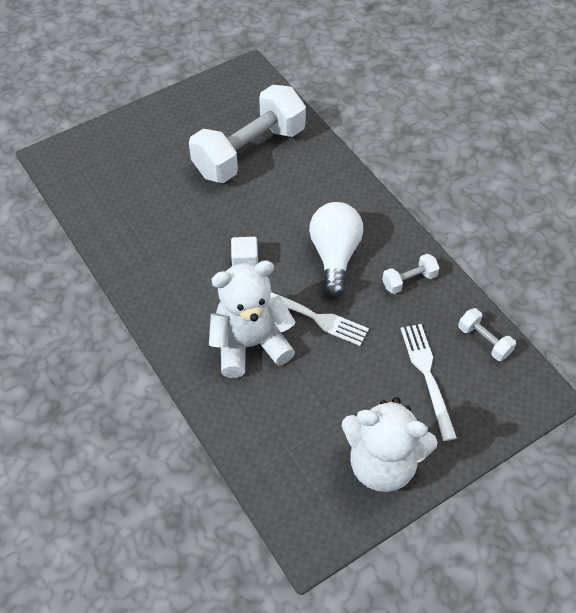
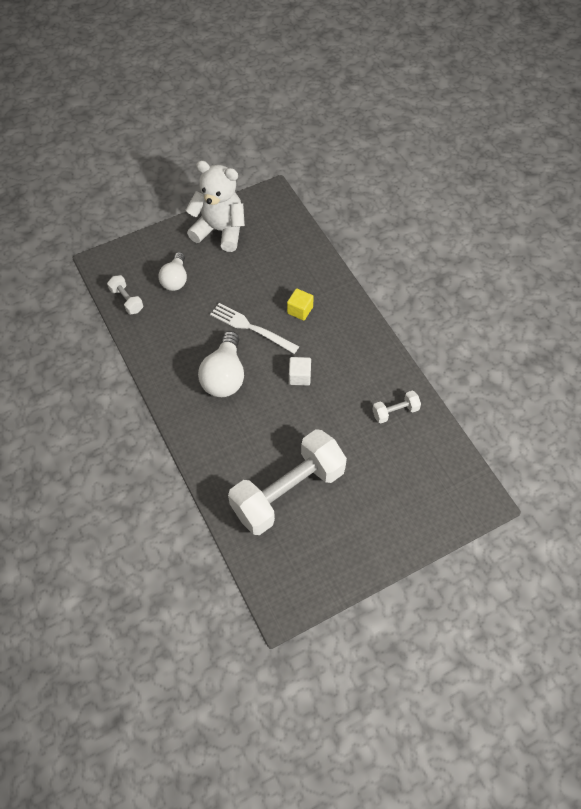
camera: 175 degrees left, 5 degrees up
white teddy bear [209,260,296,378] -> yellow cube [287,288,314,321]
white dumbbell [382,254,439,294] -> white dumbbell moved to [372,391,421,423]
white fork [400,324,457,441] -> white light bulb [158,252,187,291]

